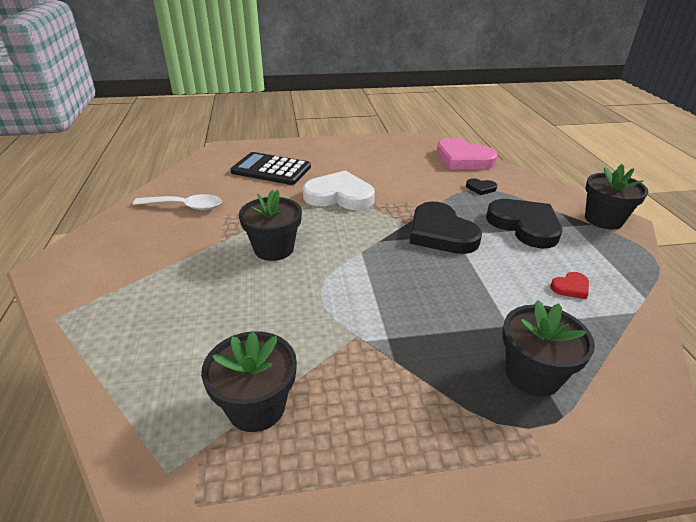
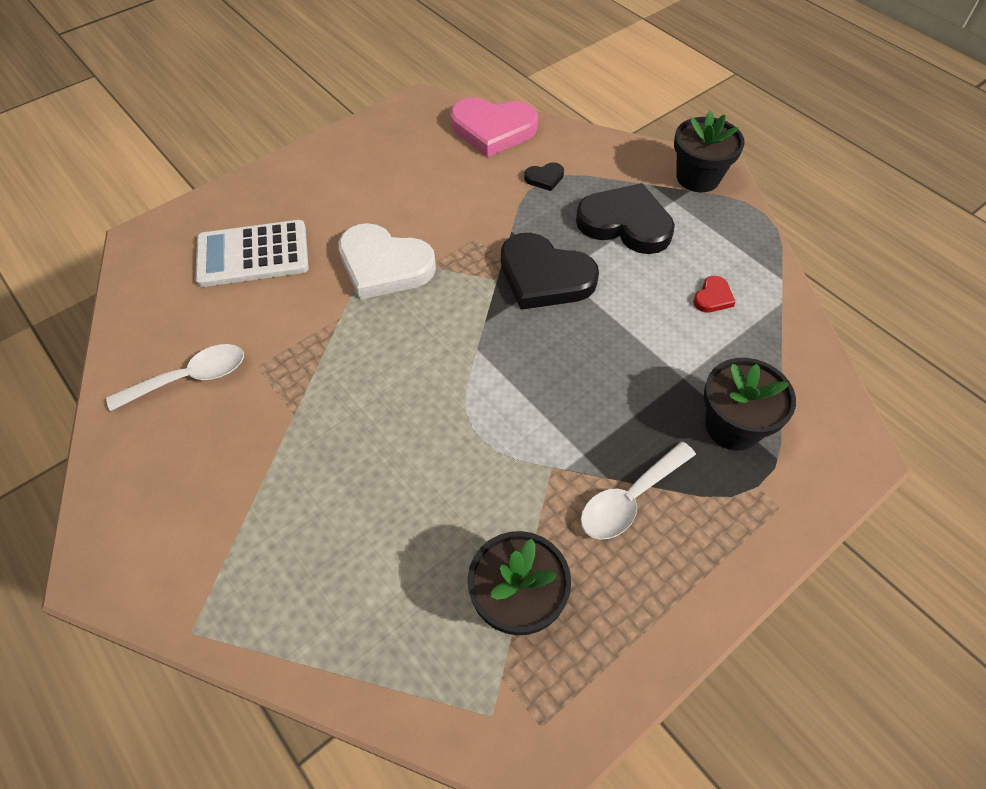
camera: 30 degrees left, 20 degrees up
black calculator [231,152,311,185] -> white calculator [195,220,309,287]
black flower pot [239,190,302,261] -> none
white heart [303,171,375,210] -> white heart turned 135 degrees counterclockwise [338,223,436,300]
none -> white spoon [581,442,696,540]

